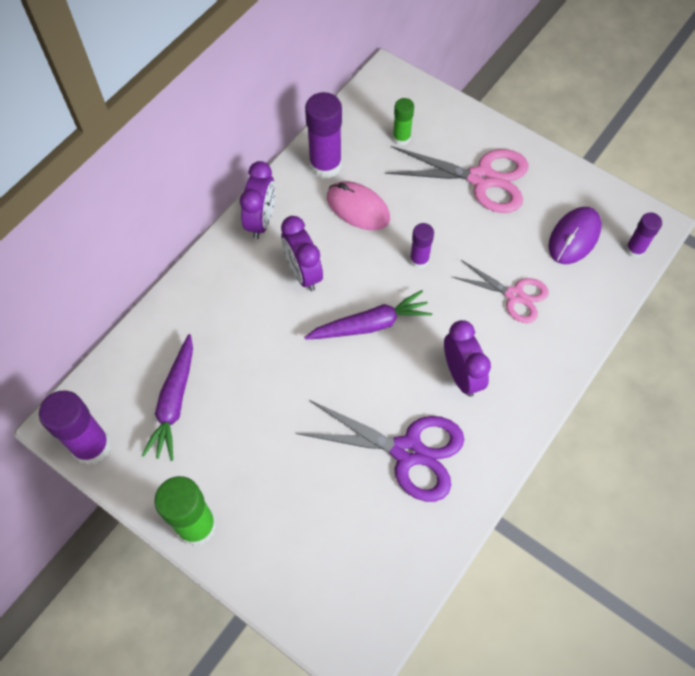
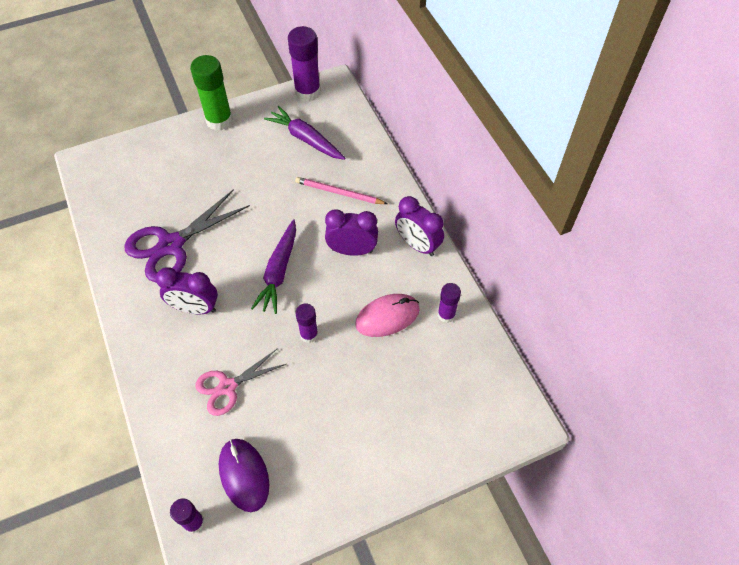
camera: 120 degrees right, 5 degrees down
purple glue stick [305,92,342,179] -> purple glue stick [438,283,461,323], size x0.57
pink scissors [385,146,529,213] -> none
green glue stick [393,98,414,146] -> none
none -> pink pencil [295,177,387,204]

